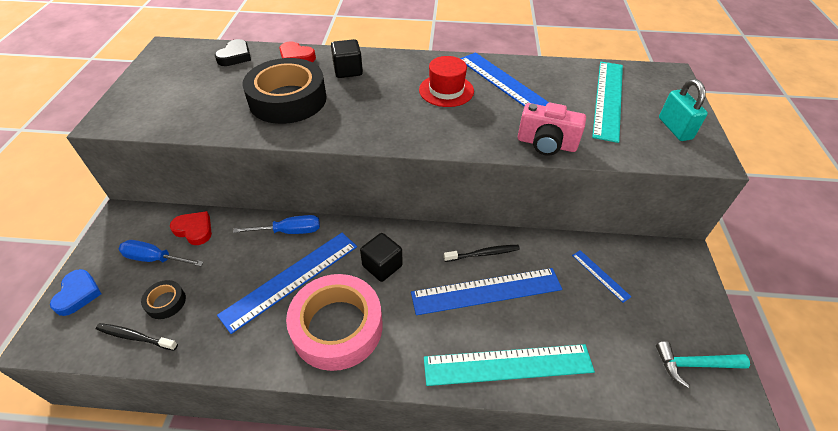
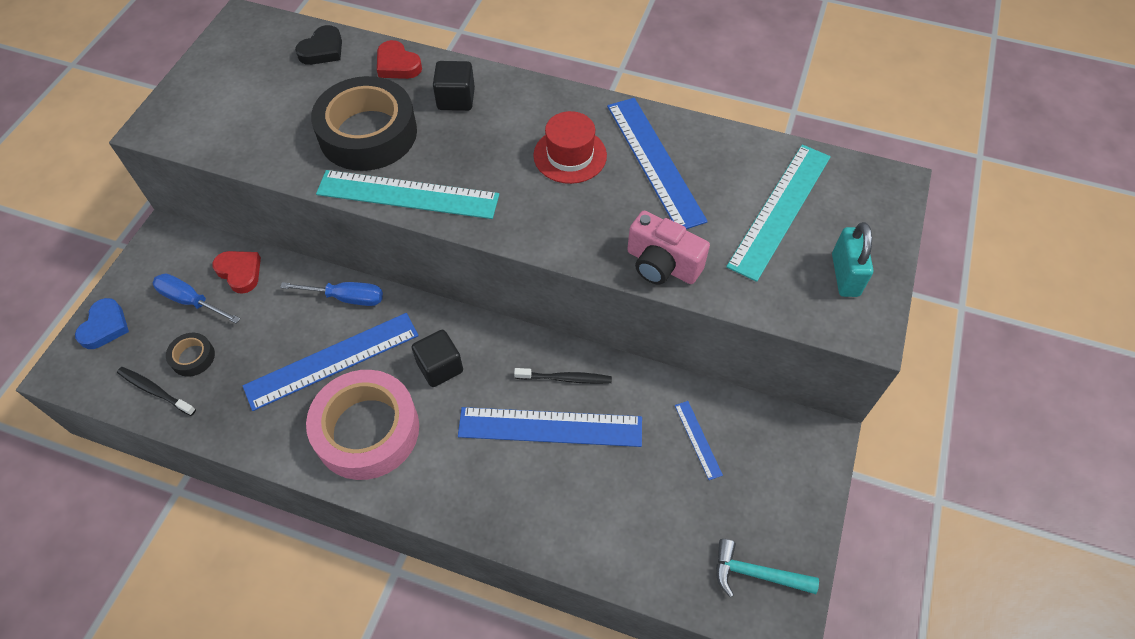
camera: 15 degrees right, 10 degrees up
turquoise ruler [424,344,595,386] -> turquoise ruler moved to [316,170,499,219]

